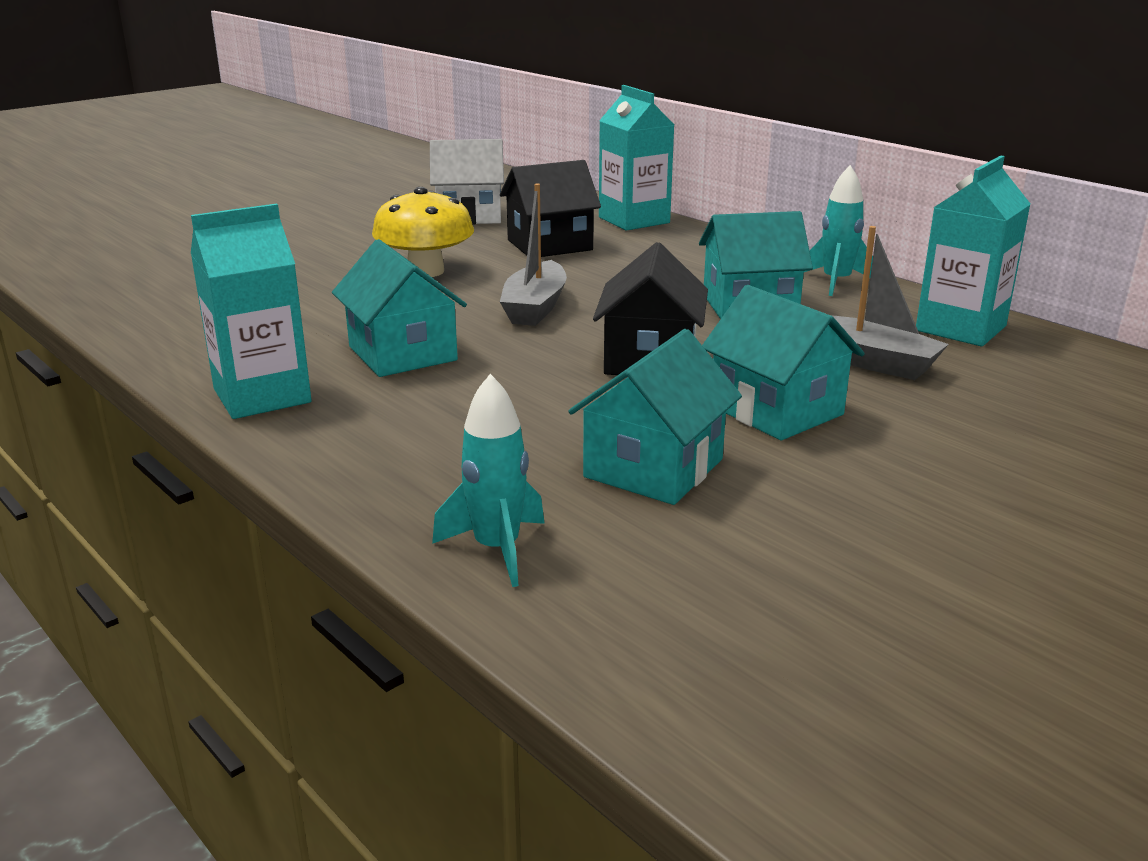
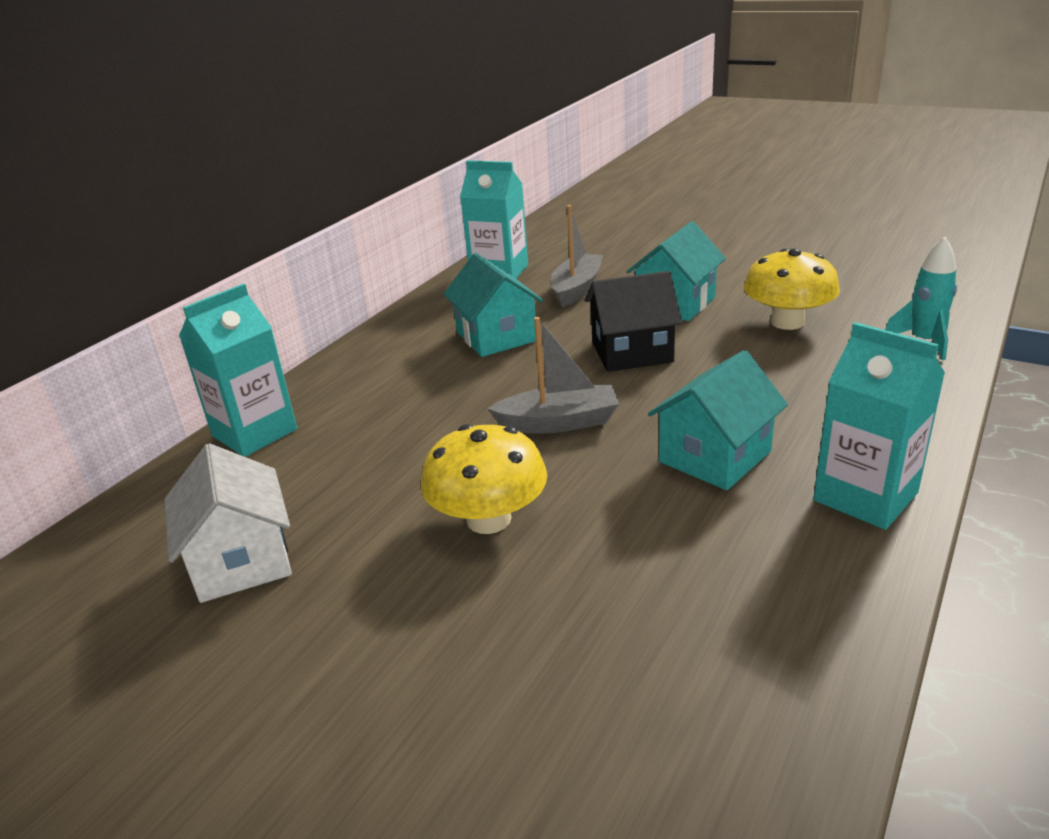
camera: 105 degrees left, 5 degrees up
black house [500,160,601,257] -> none
turquoise house [568,329,742,505] -> yellow mushroom [744,248,840,330]
turquoise rocket [804,165,873,296] -> none

